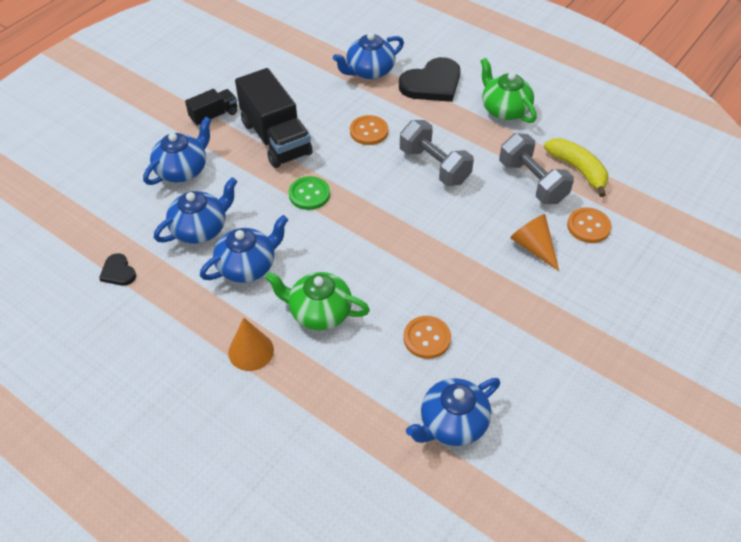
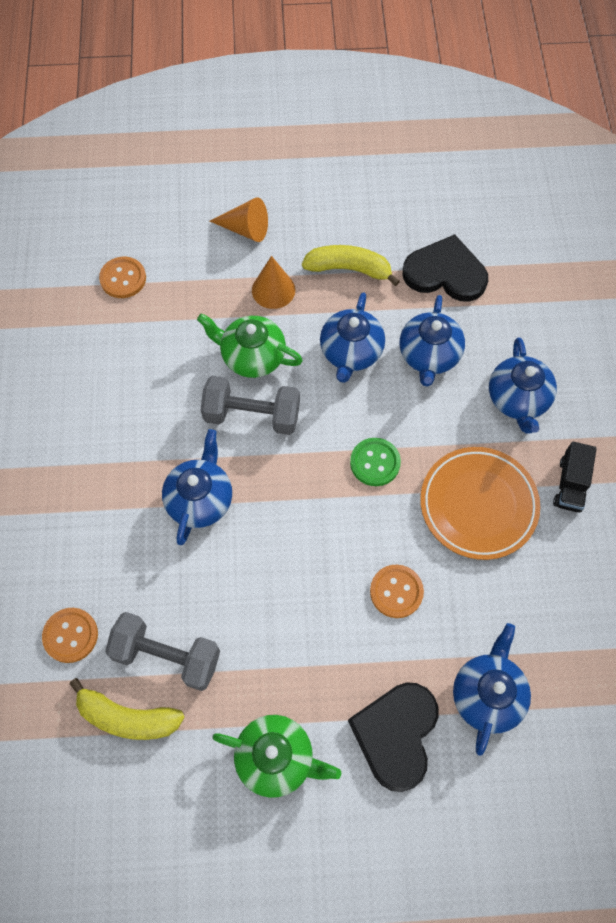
camera: 140 degrees right, 15 degrees up
black heart [99,253,136,286] -> black heart [403,234,488,302], size x2.03
black truck [235,68,313,168] -> orange plate [420,447,540,560]
green teapot [265,272,370,330] -> green teapot turned 135 degrees counterclockwise [197,313,303,378]
grey dumbbell [400,120,474,186] -> grey dumbbell moved to [201,376,300,435]
orange button [404,316,451,359] -> orange button moved to [99,257,146,298]
blue teapot [406,378,500,446] -> blue teapot moved to [162,429,232,545]
orange cone [510,214,559,271] -> orange cone moved to [210,197,268,242]
none -> yellow banana [302,245,400,286]

